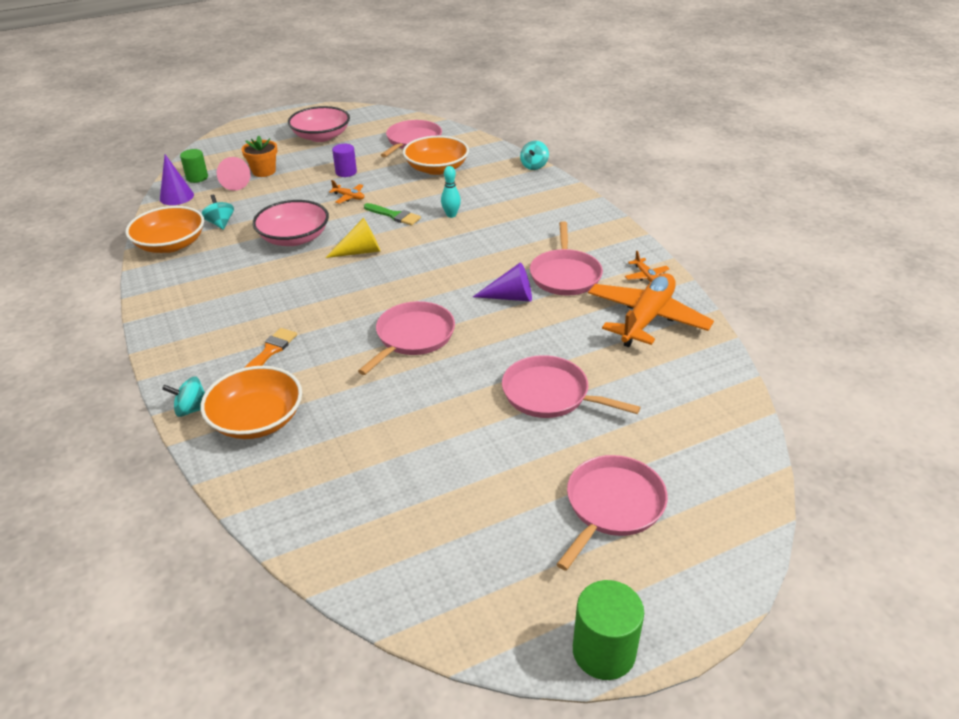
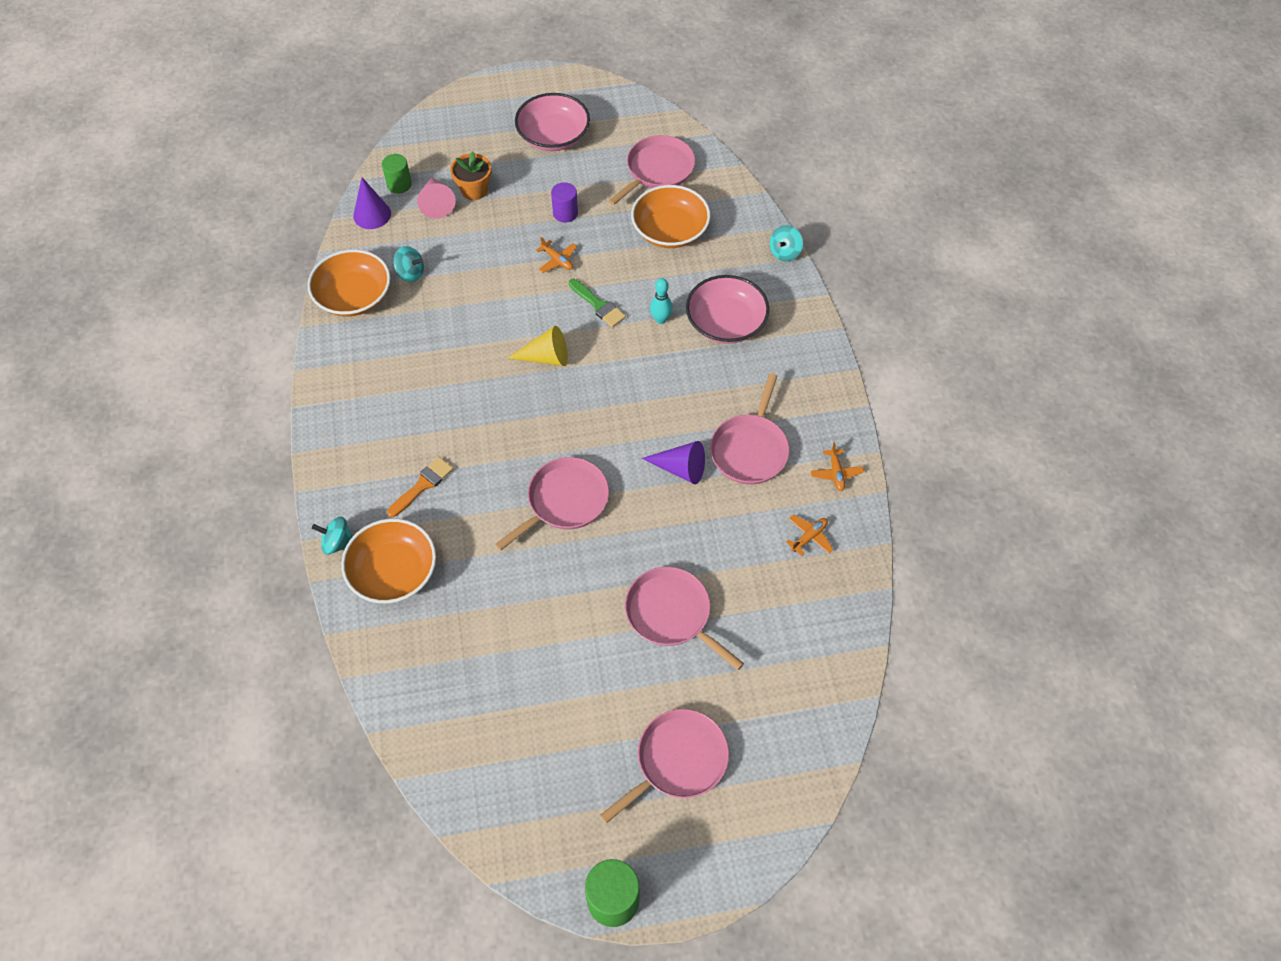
camera: 15 degrees right, 20 degrees up
turquoise spinning top [202,194,234,230] -> turquoise spinning top turned 120 degrees clockwise [393,246,424,282]
pink bowl [253,200,329,246] -> pink bowl moved to [686,275,769,344]
orange plane [588,273,714,347] -> orange plane [786,515,833,556], size x0.40

